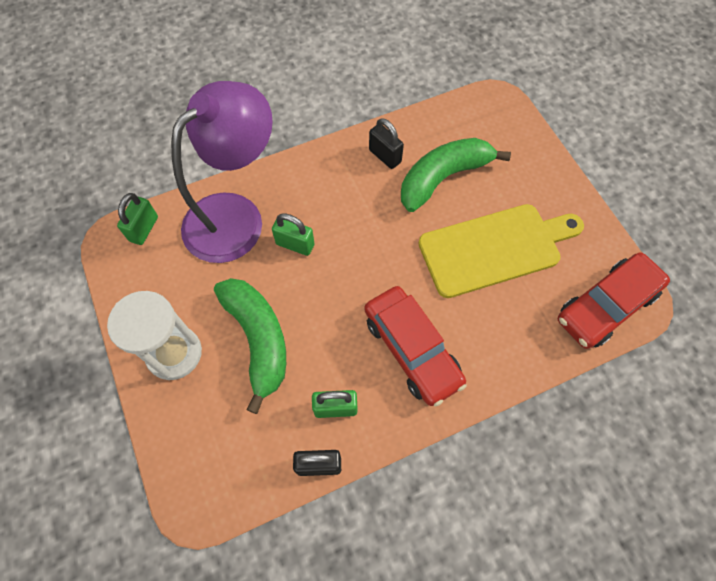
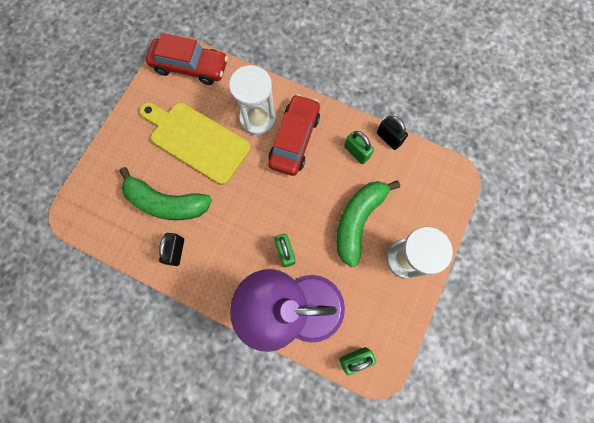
camera: 130 degrees left, 10 degrees up
none -> white hourglass [229,65,276,135]

